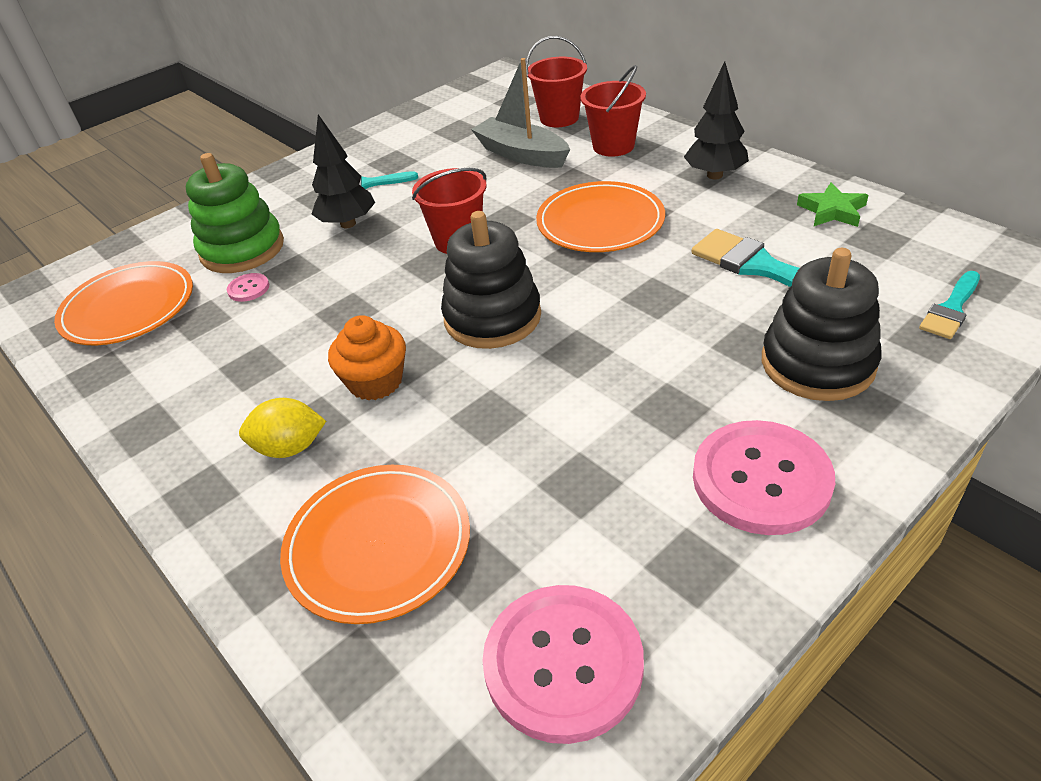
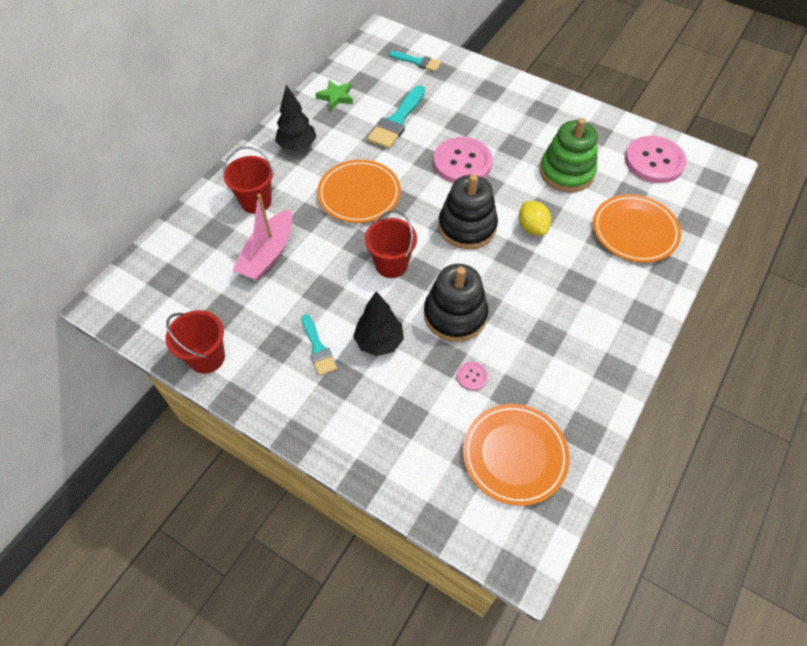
camera: 110 degrees left, 15 degrees up
green stacking toy [186,153,284,273] -> green stacking toy moved to [540,118,598,192]
yellow lemon [239,398,326,458] -> yellow lemon moved to [519,201,551,235]
orange cupcake [328,315,406,400] -> none
grey boat [471,58,570,168] -> pink boat [232,194,292,281]
red bucket [526,36,587,127] -> red bucket moved to [165,310,225,374]
pink button [693,420,835,535] -> pink button moved to [433,137,493,183]
black stacking toy [762,248,881,401] -> black stacking toy moved to [424,264,488,342]

